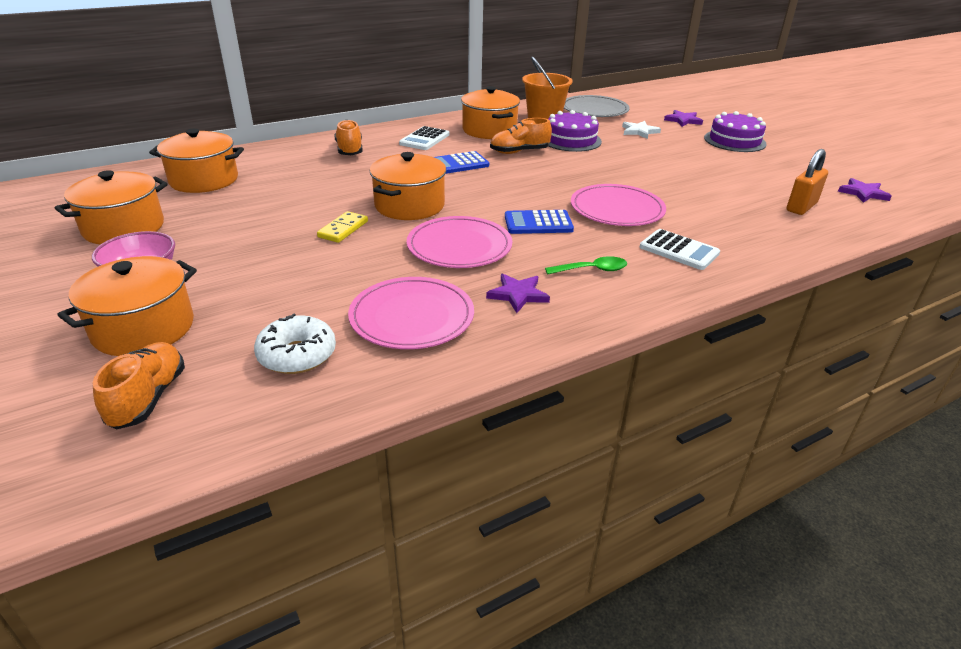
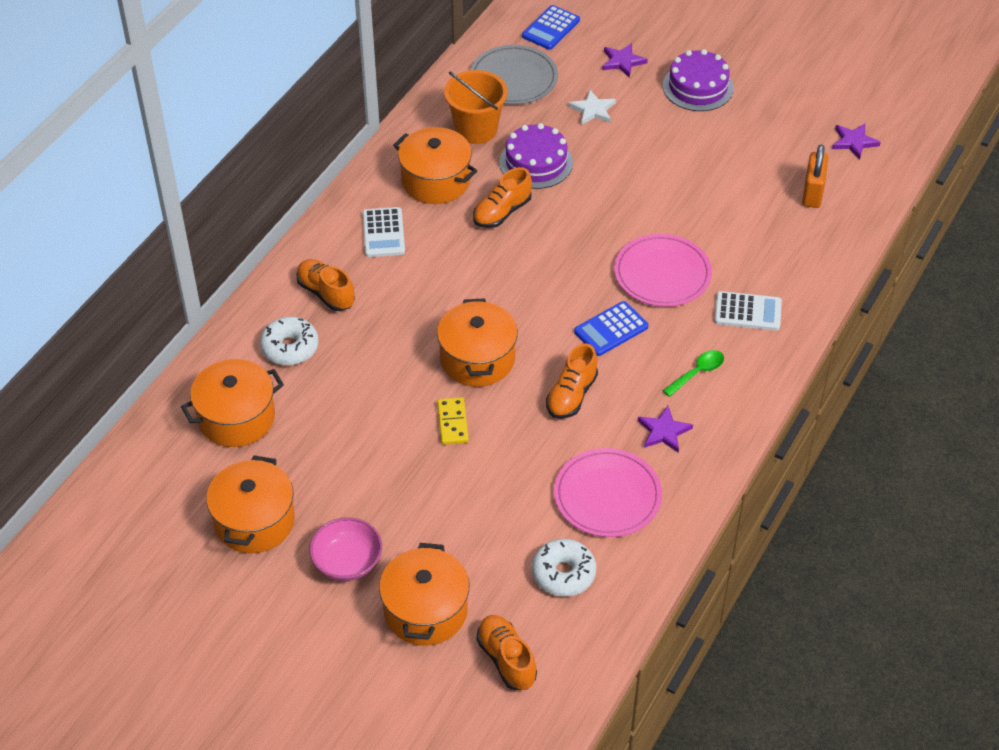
camera: 30 degrees left, 15 degrees up
pink plate [407,216,512,268] -> orange shoe [546,343,598,419]
blue calculator [434,151,489,174] -> blue calculator moved to [522,5,580,50]
none -> white donut [260,317,319,365]

